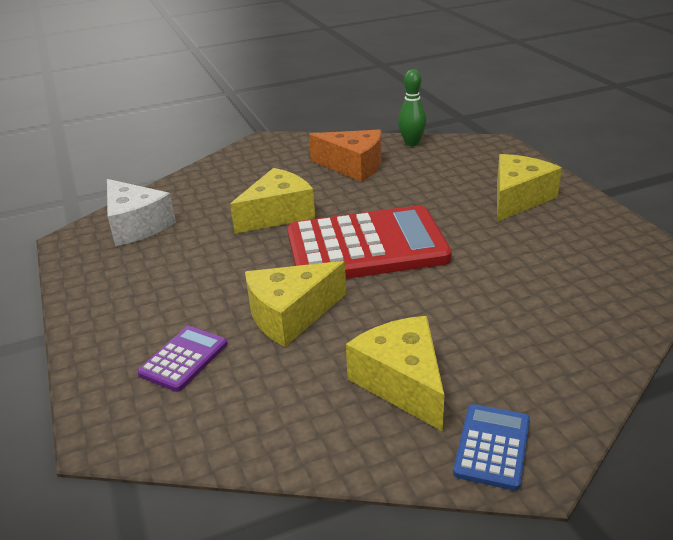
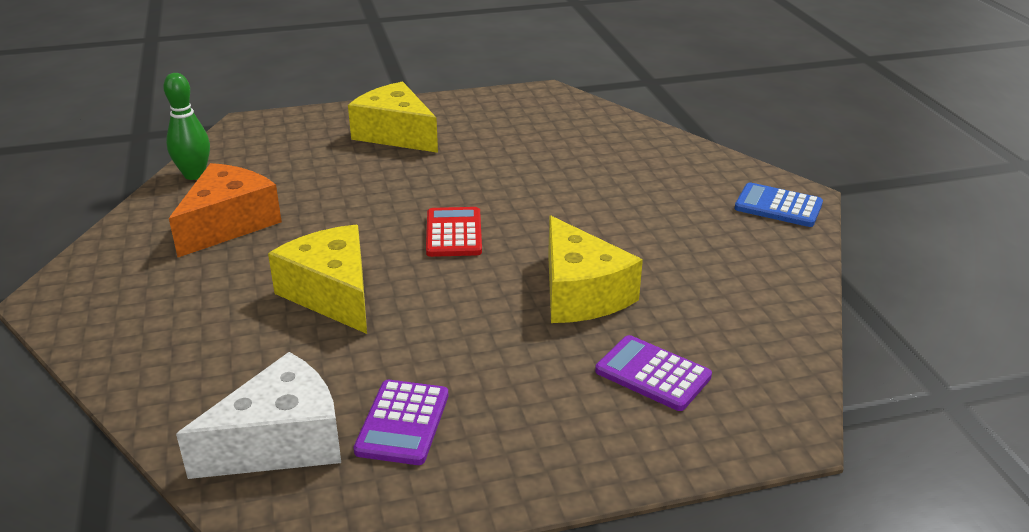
camera: 85 degrees left, 0 degrees up
red calculator [287,205,452,279] -> red calculator [426,207,482,257], size x0.44
yellow cheese [346,316,444,432] -> none
none -> purple calculator [353,380,448,465]

